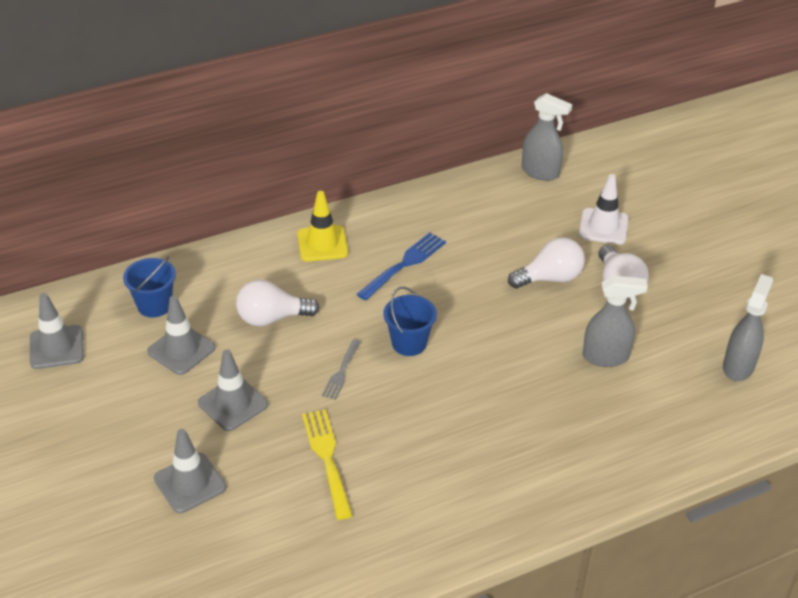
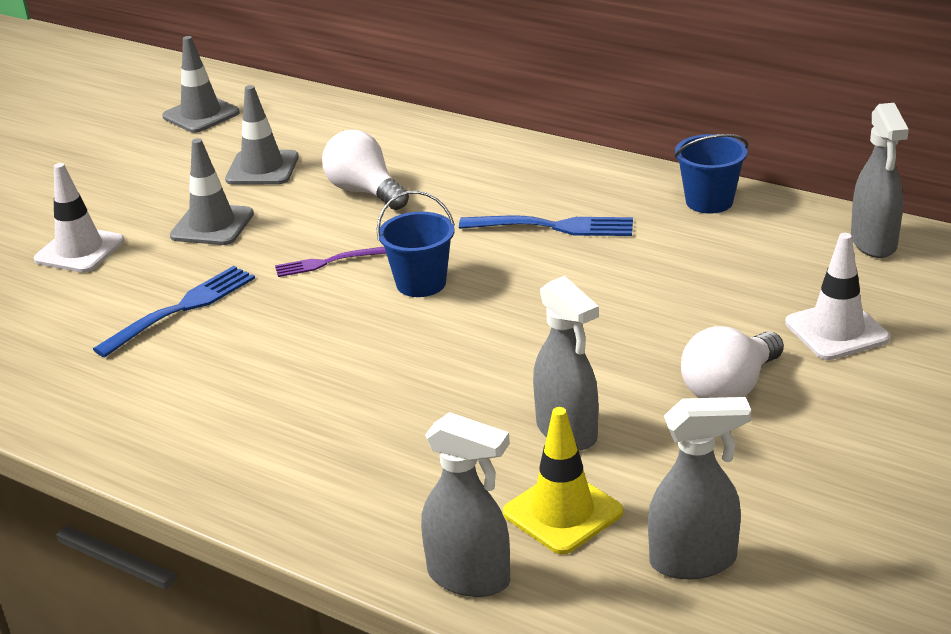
camera: 60 degrees right, 10 degrees down
blue bucket [123,256,176,317] -> blue bucket moved to [674,134,748,214]
grey traffic cone [154,429,226,513] -> white traffic cone [34,163,125,273]
yellow traffic cone [297,191,348,262] -> yellow traffic cone moved to [503,407,623,554]
yellow fork [302,409,353,520] -> blue fork [93,266,255,357]
grey fork [322,339,361,400] -> purple fork [275,247,386,277]
white light bulb [508,237,585,289] -> none
none -> grey spray bottle [421,412,510,597]

